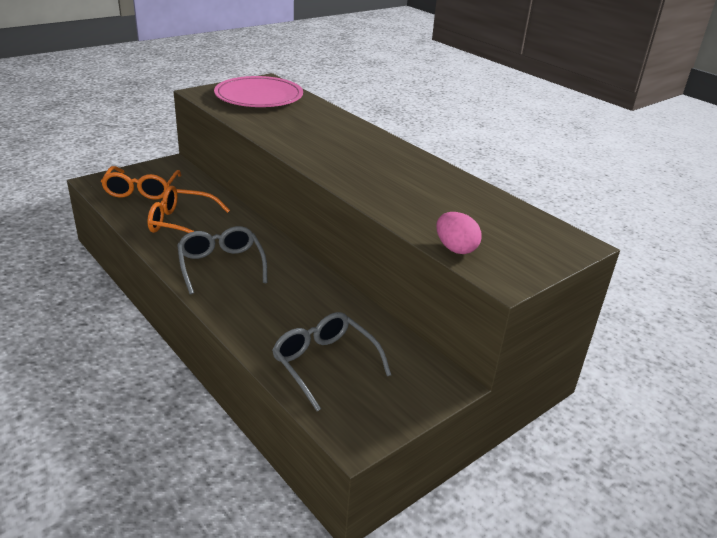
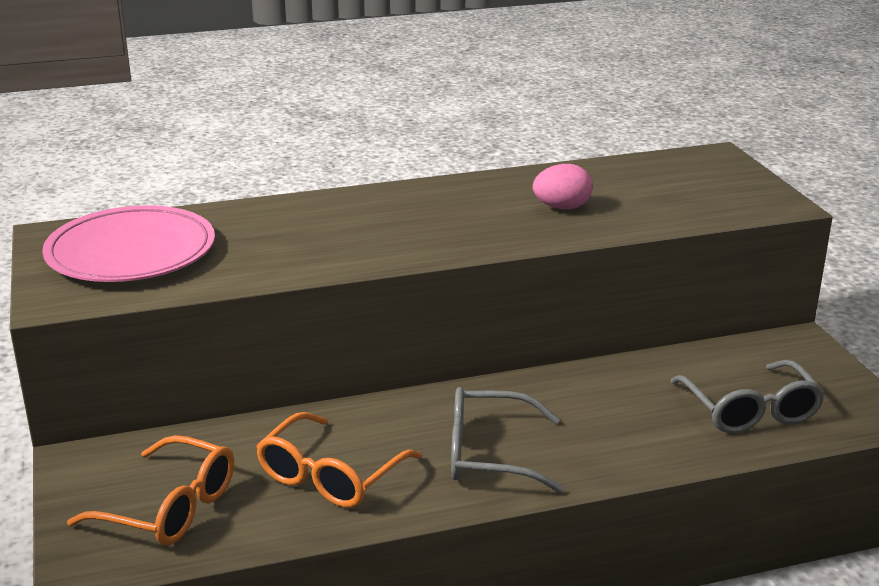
camera: 65 degrees left, 5 degrees down
grey glasses [272,312,391,411] -> grey glasses turned 90 degrees counterclockwise [670,360,825,433]
pink egg [436,212,482,254] -> pink egg moved to [533,164,593,209]

